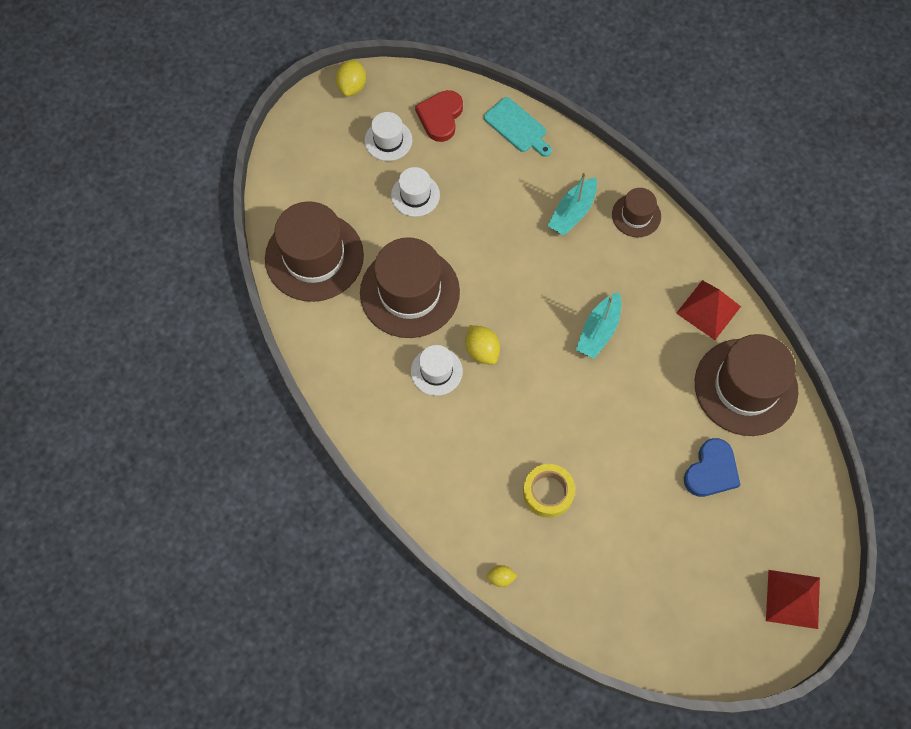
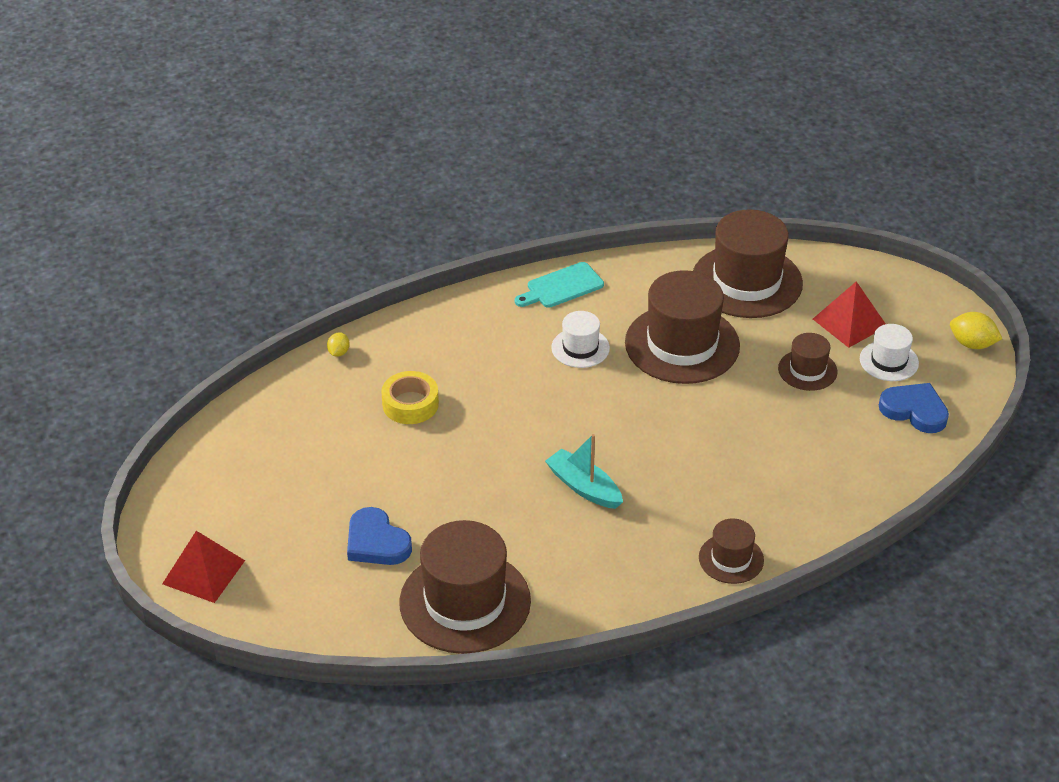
camera: 105 degrees right, 25 degrees down
white hat [391,167,440,217] -> brown hat [778,333,838,391]
red heart [415,90,463,142] -> blue heart [879,383,949,433]
yellow lemon [465,325,500,365] -> none
turquoise cutting board [484,97,552,157] -> turquoise cutting board moved to [515,262,604,308]
turquoise boat [548,173,597,236] -> none
red pyramid [676,280,741,340] -> red pyramid moved to [813,281,886,348]

